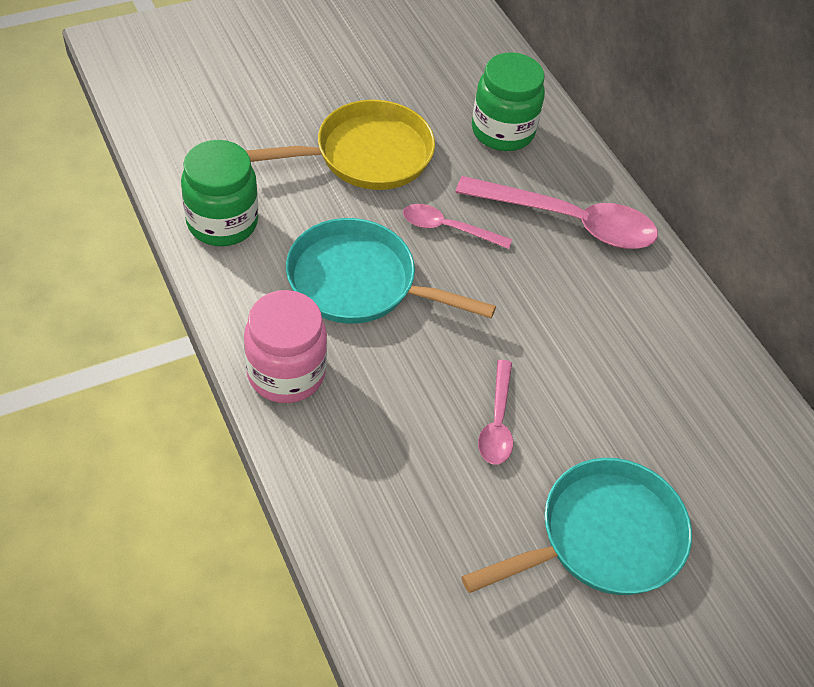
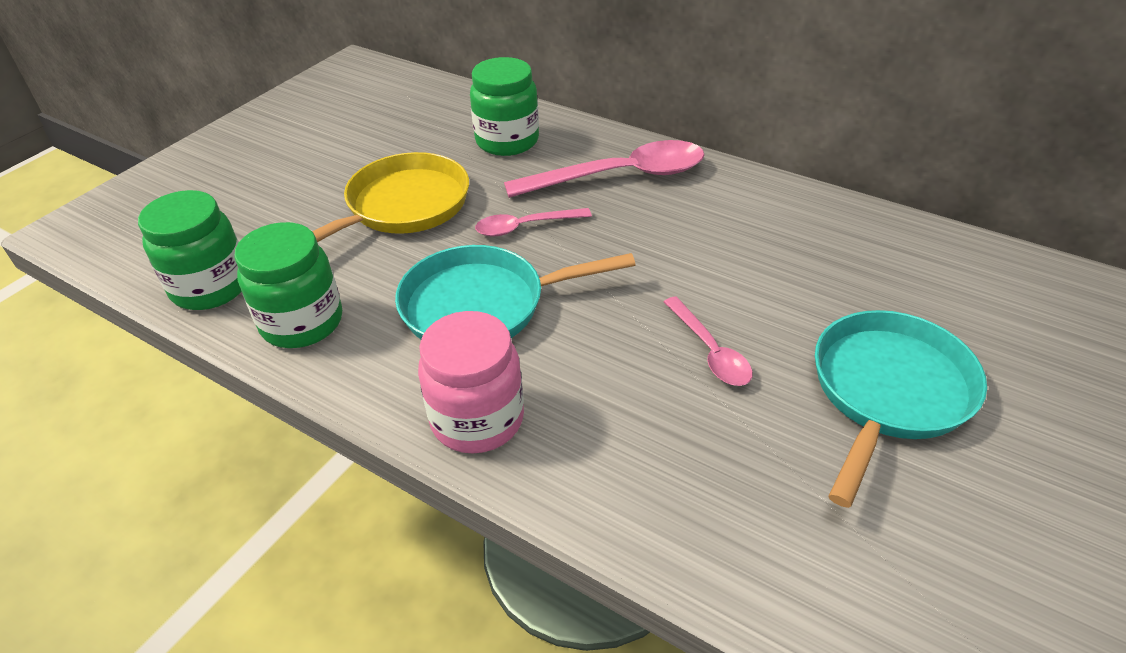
camera: 25 degrees left, 10 degrees down
none -> green jar [138,190,242,310]

